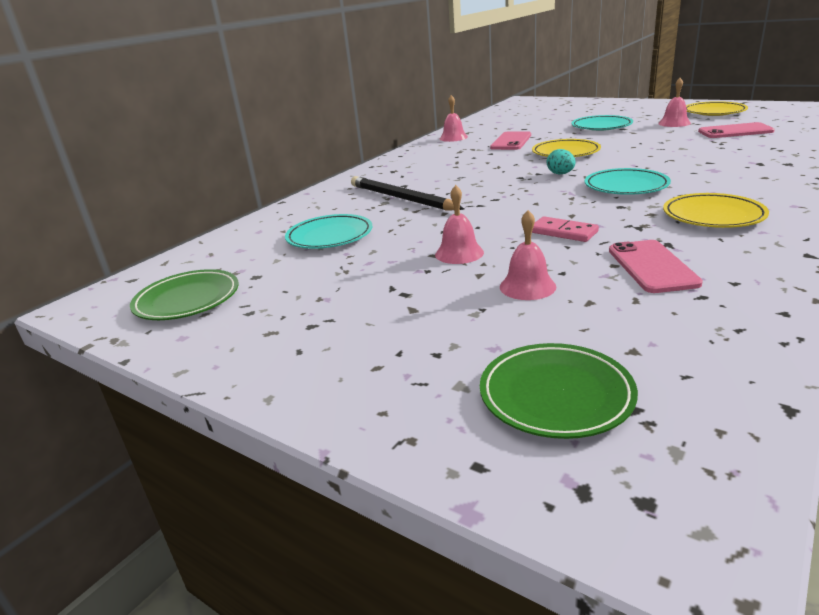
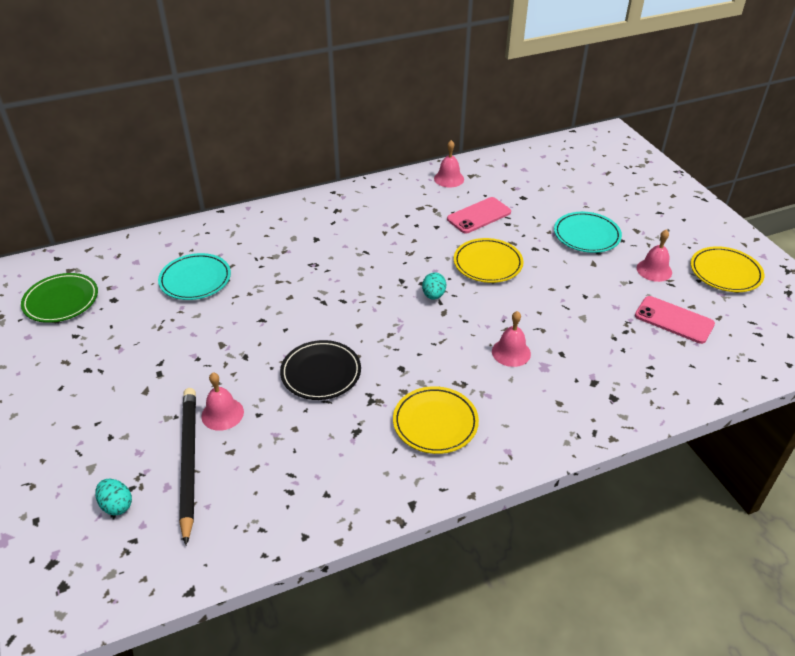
camera: 30 degrees right, 15 degrees up
black pencil [351,176,464,210] -> black pencil moved to [179,388,196,545]
pink bell [435,185,484,264] -> pink bell moved to [492,311,531,367]
green plate [480,343,638,439] -> turquoise egg [95,479,132,515]
pink domino [532,216,599,242] -> black plate [280,340,361,400]
turquoise plate [585,168,671,195] -> none
pink phone [609,240,703,293] -> none

